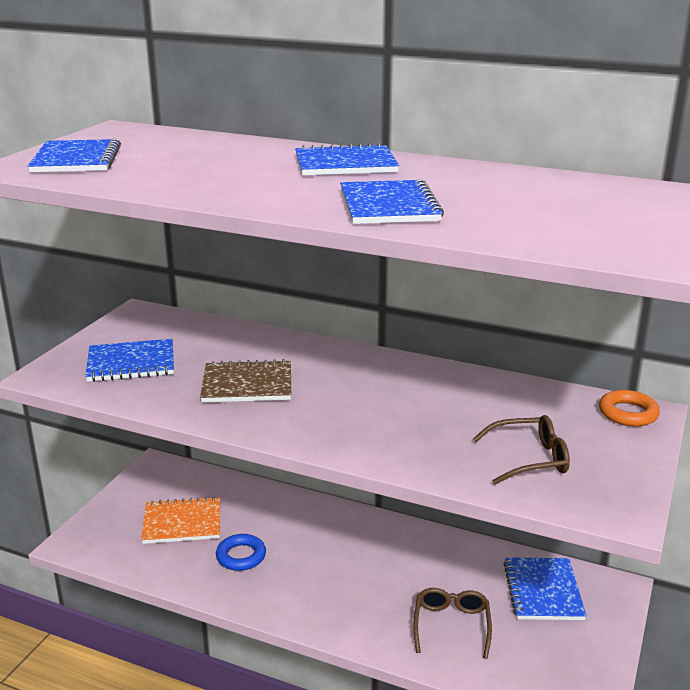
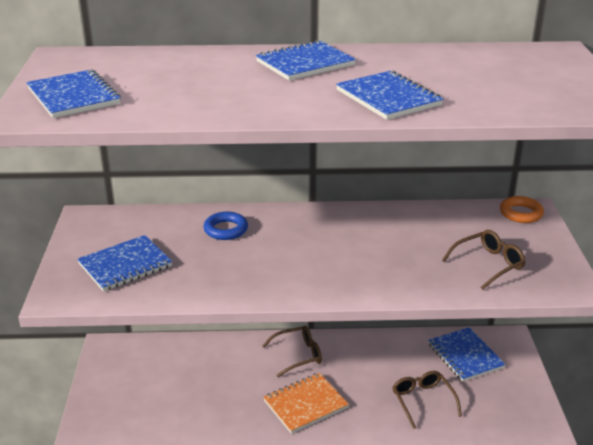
camera: 25 degrees left, 5 degrees up
orange notebook [141,496,220,544] -> orange notebook moved to [263,373,349,434]
brown notebook [200,359,291,403] -> none
blue ring [216,534,266,571] -> blue ring moved to [203,212,248,240]
none -> brown glasses [262,326,322,377]

